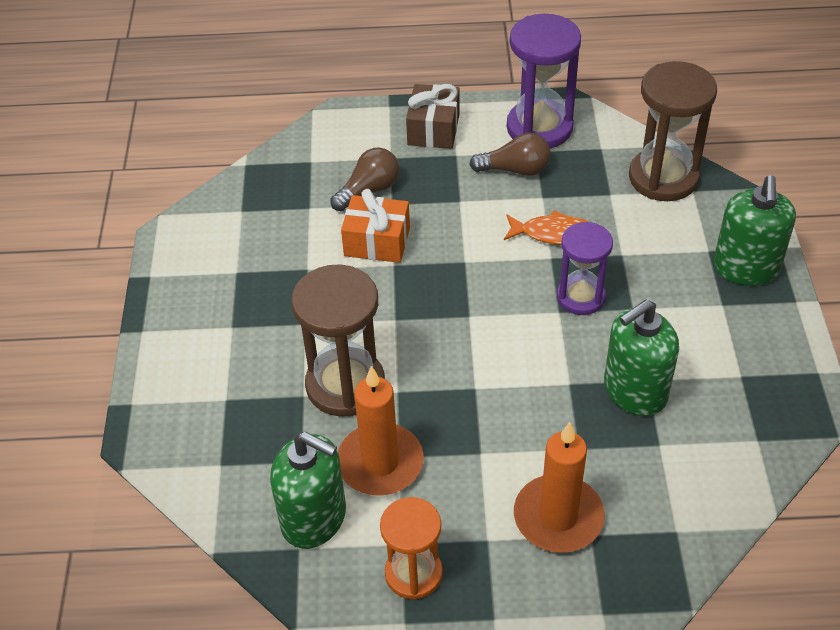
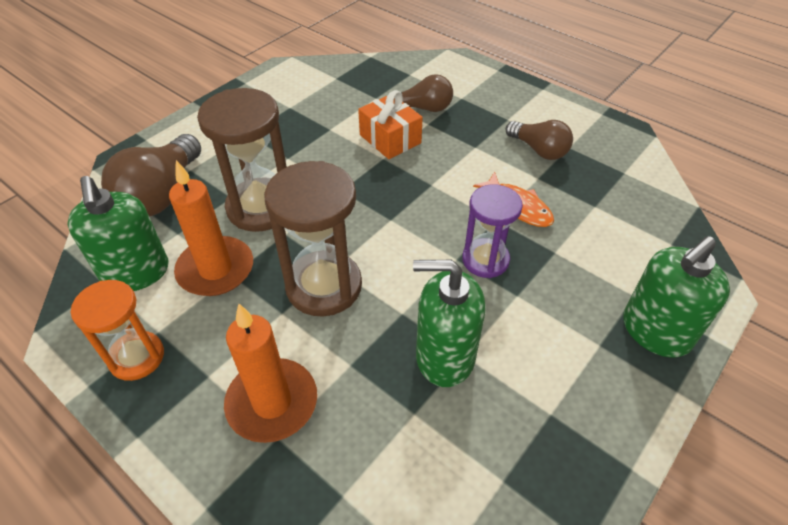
camera: 40 degrees right, 0 degrees up
brown gift [406,84,460,149] -> none
purple hourglass [507,14,581,149] -> none
brown hourglass [629,61,717,201] -> brown hourglass moved to [264,161,362,317]
none -> brown light bulb [101,134,201,216]

